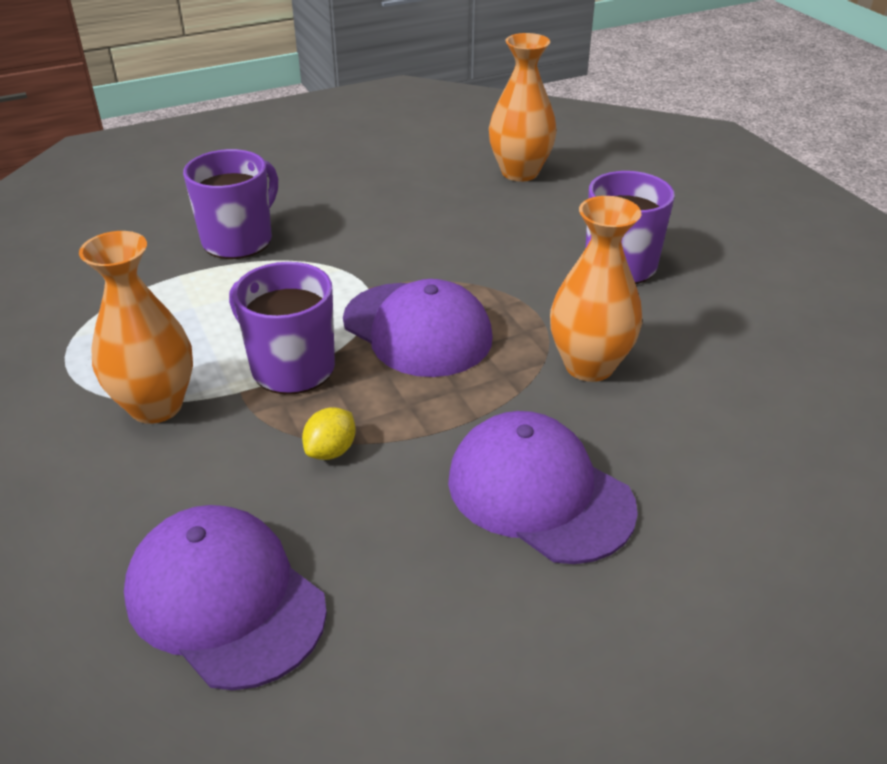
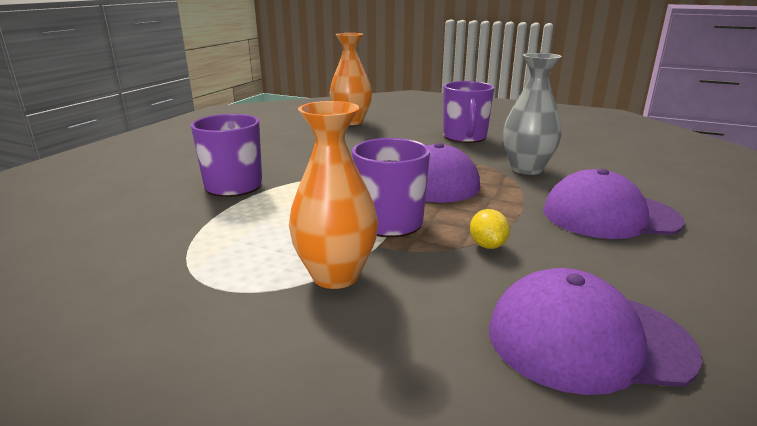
camera: 40 degrees left, 15 degrees down
orange vase [550,196,642,382] -> grey vase [503,53,562,175]

